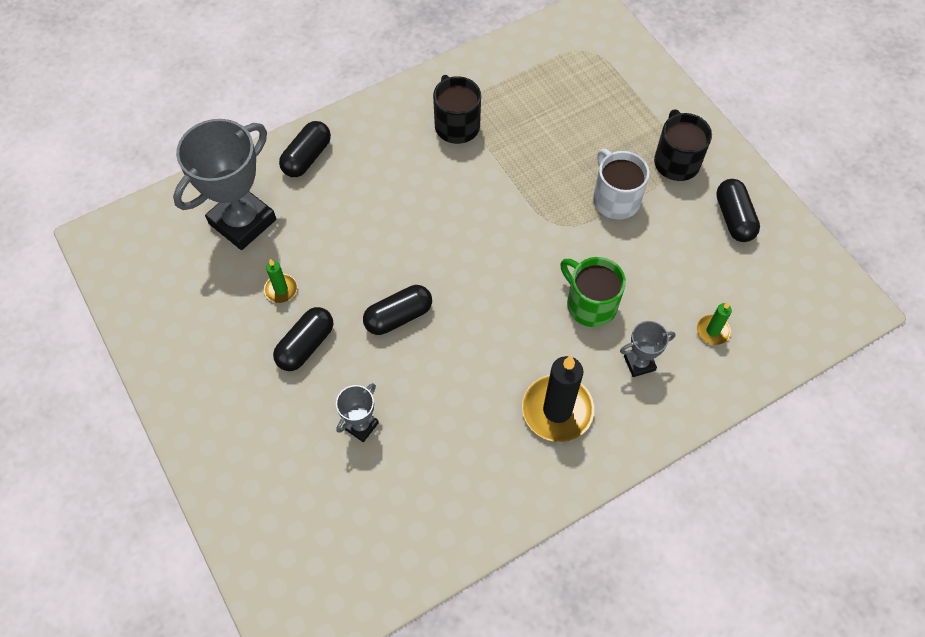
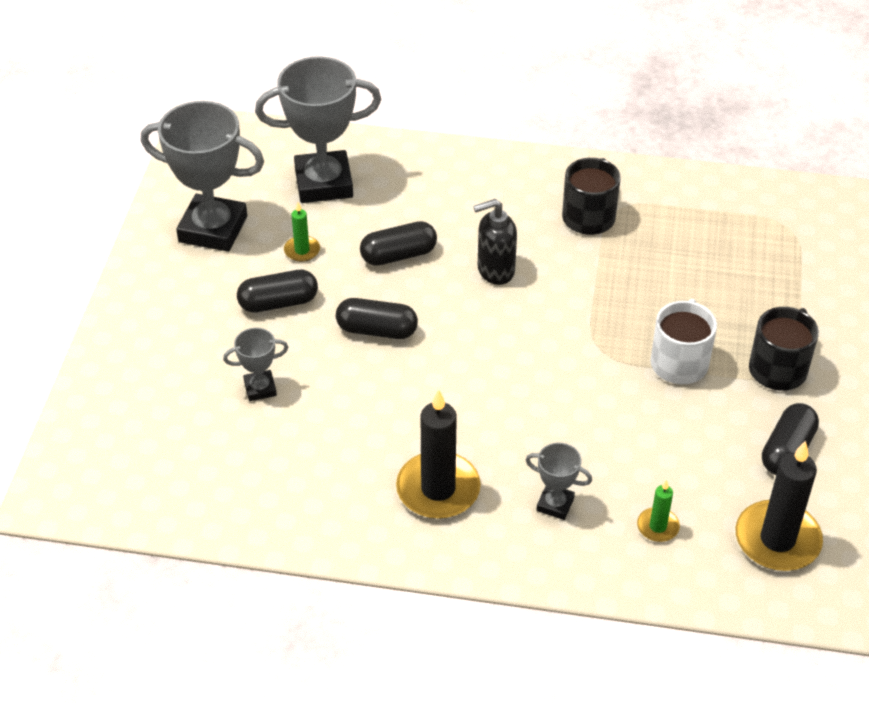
camera: 40 degrees right, 15 degrees down
black capsule [279,121,331,177] -> black capsule moved to [360,221,437,266]
green mug [560,257,626,327] -> none
none -> grey trophy [141,101,264,252]
none -> black soap dispenser [473,199,517,285]
none -> black candle [736,440,823,571]

